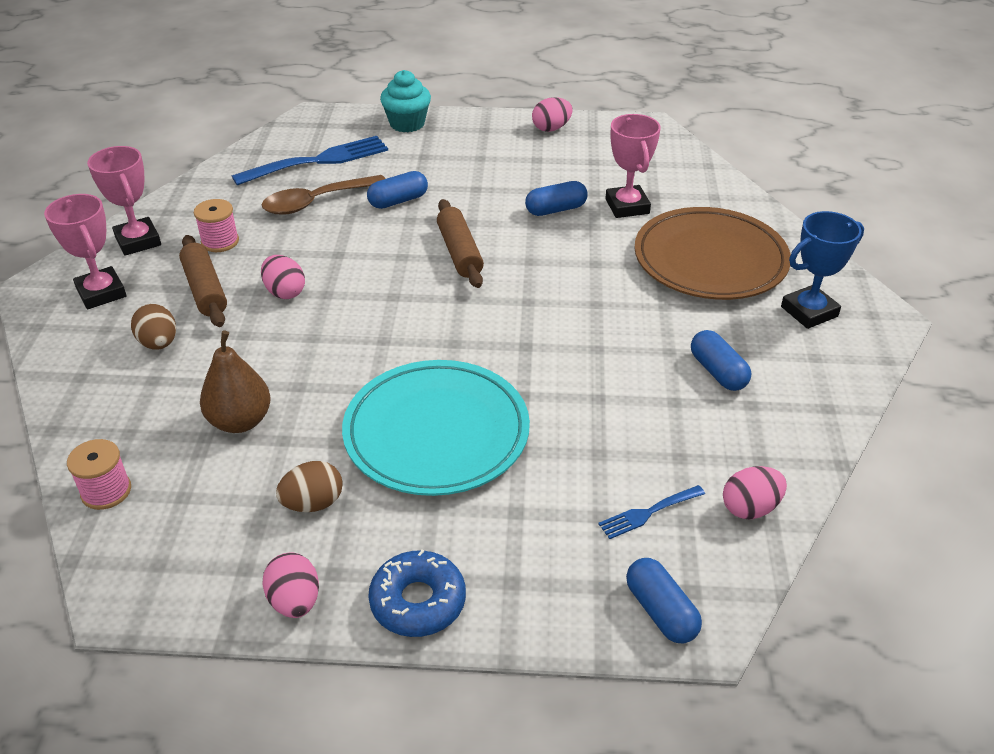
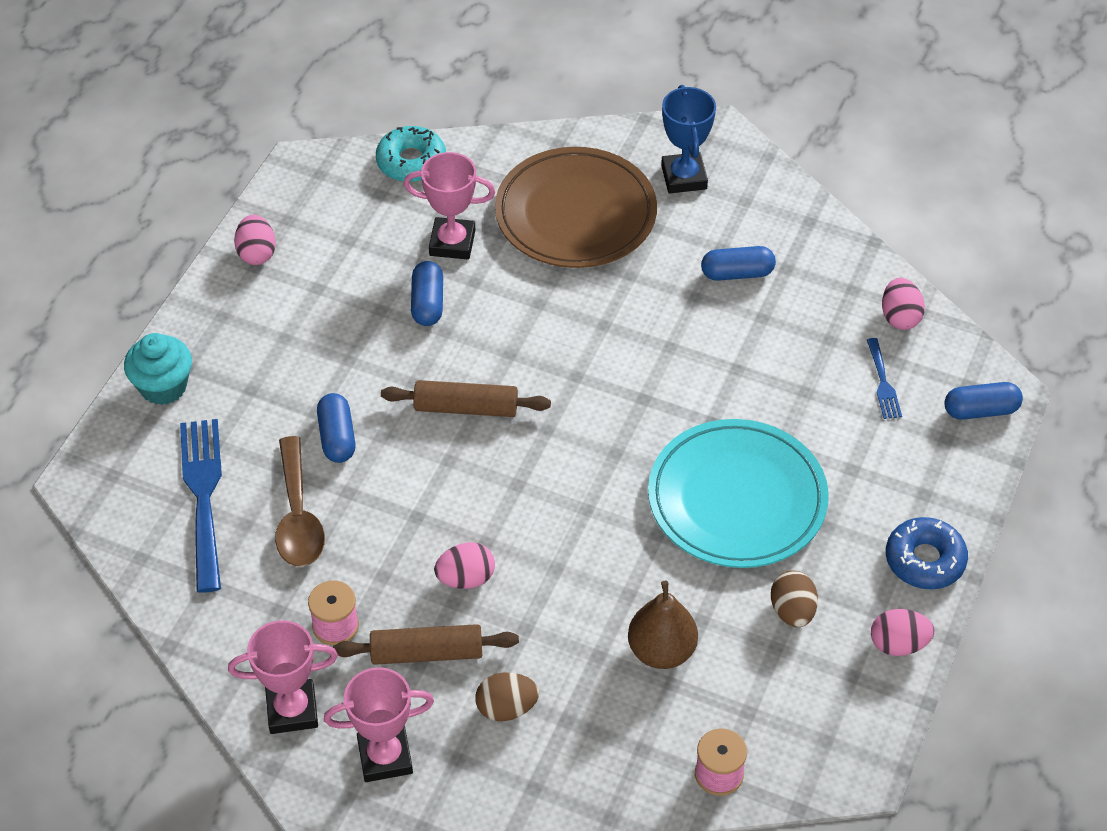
camera: 70 degrees left, 10 degrees up
none -> turquoise donut [376,126,446,182]

